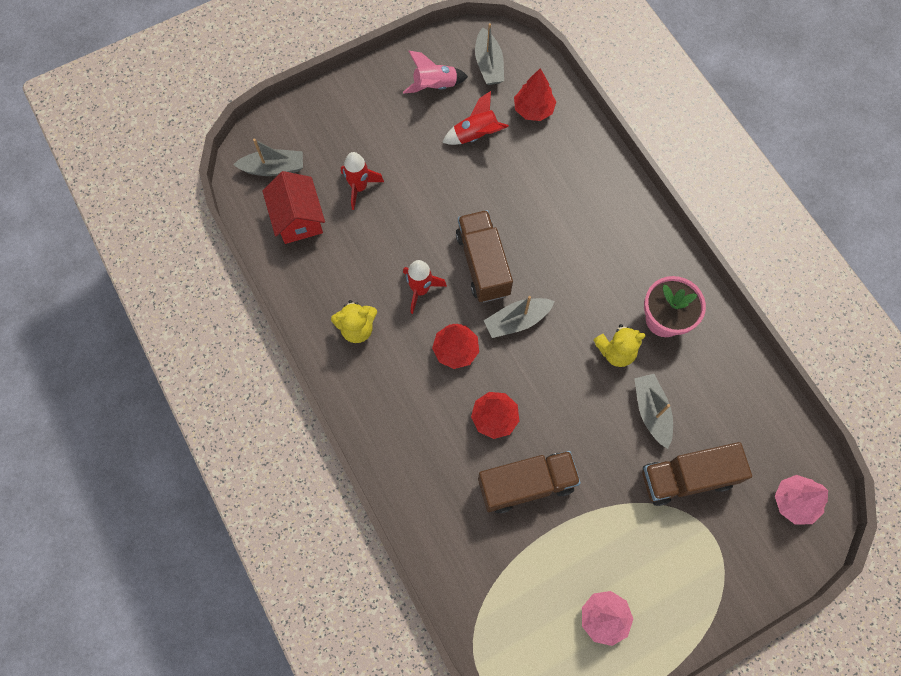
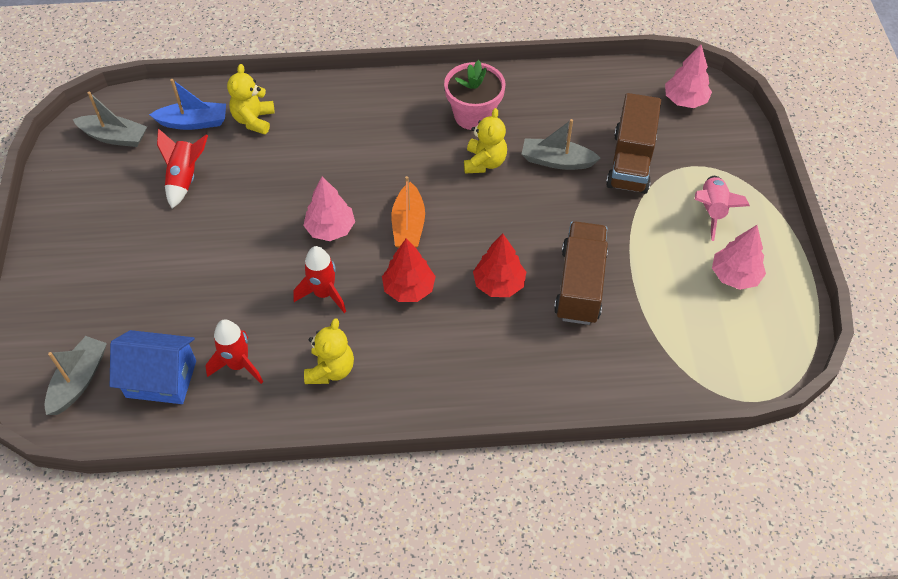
camera: 65 degrees left, 15 degrees down
red house [262,171,325,244] -> blue house [110,330,196,404]
red rocket [341,152,384,210] -> red rocket moved to [205,320,263,384]
pink rocket [403,51,468,94] -> pink rocket moved to [695,176,750,241]
brown truck [456,210,513,302] -> pink tree [303,177,355,241]
grey boat [484,296,555,338] -> orange boat [392,176,425,248]
red tree [514,68,556,121] -> blue boat [149,79,226,130]
none -> yellow teddy bear [227,64,275,134]

